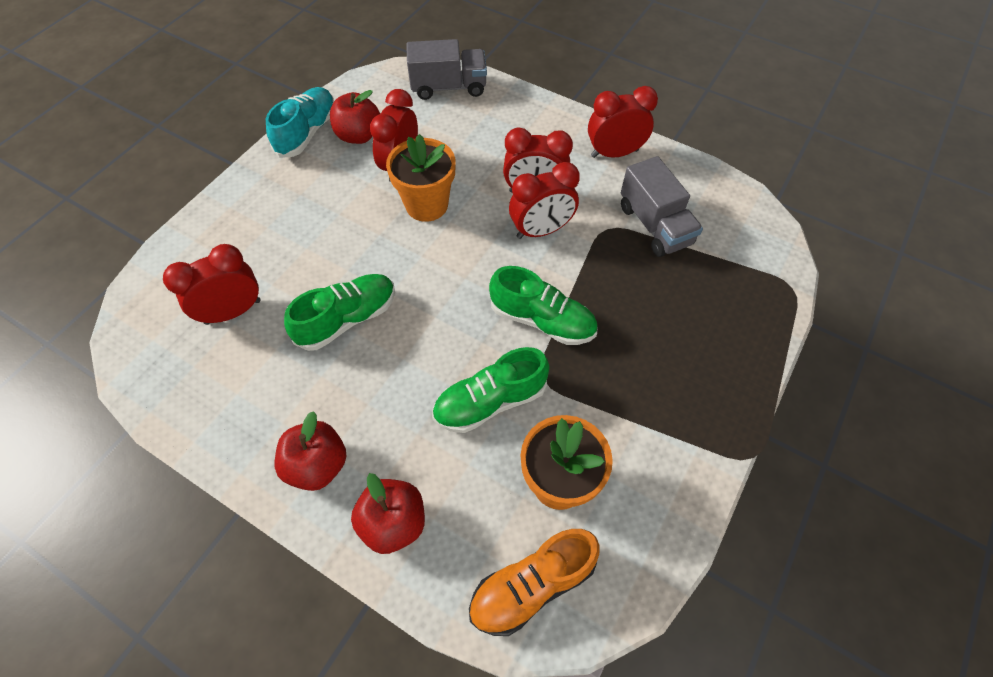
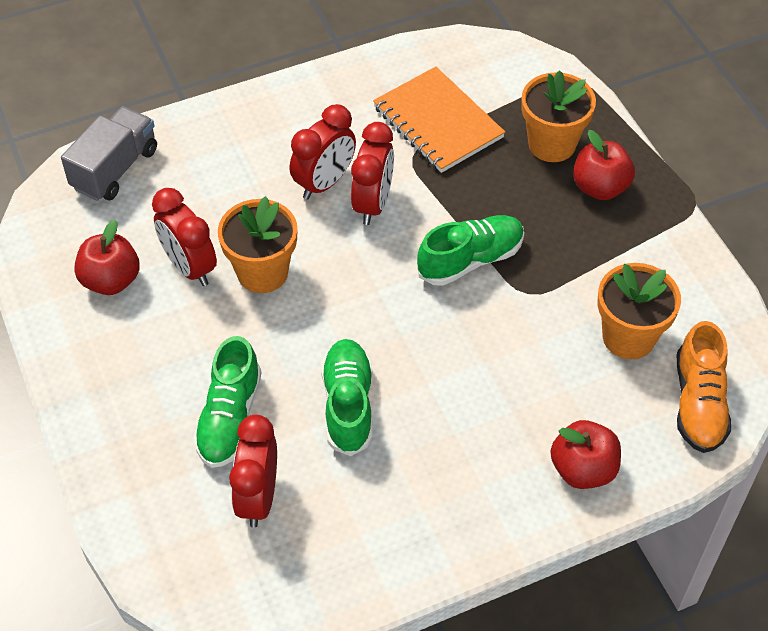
camera: 55 degrees left, 5 degrees down
turquoise shoe [266,87,334,158] -> none
red apple [275,411,346,491] -> red apple moved to [573,130,635,200]
green shoe [432,347,549,433] -> green shoe moved to [193,336,261,468]
red clock [588,86,658,158] -> none
grey truck [621,156,703,257] -> orange notebook [373,67,505,173]
none -> orange flower pot [521,70,596,162]

